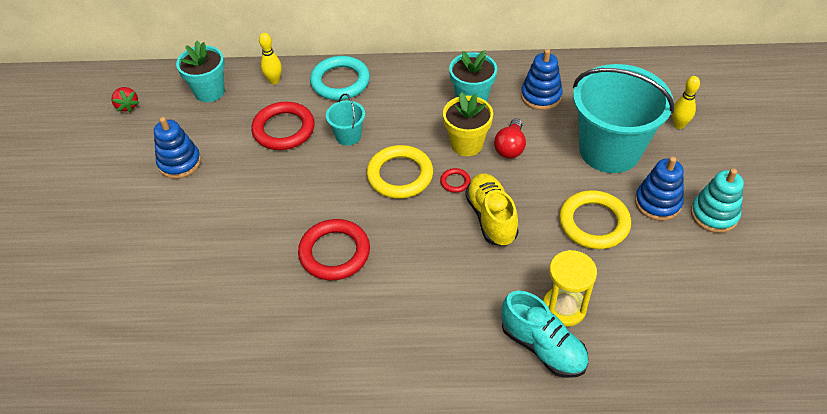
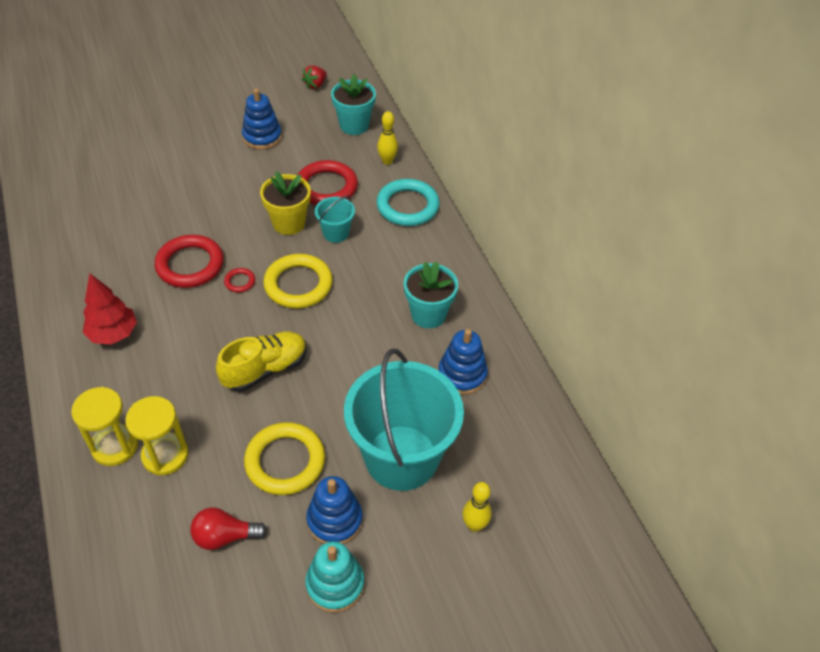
camera: 65 degrees right, 0 degrees up
red ring [440,168,471,193] -> red ring moved to [224,268,255,292]
yellow flower pot [443,92,493,156] -> yellow flower pot moved to [260,171,311,235]
red light bulb [494,119,526,158] -> red light bulb moved to [190,508,267,550]
turquoise shoe [501,291,588,378] -> yellow hourglass [71,387,138,466]
none -> red tree [83,274,137,344]

